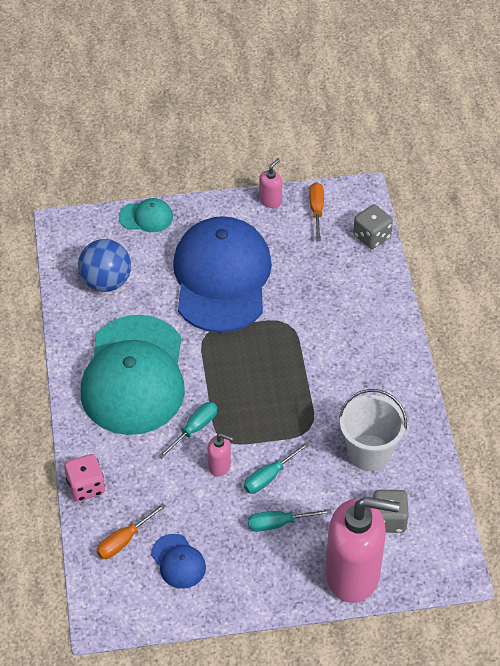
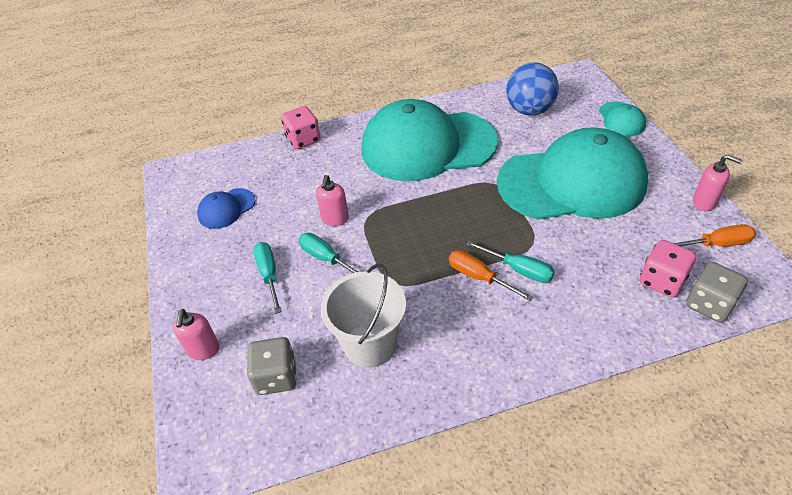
camera: 85 degrees right, 5 degrees down
orange screwdriver [96,503,166,559] -> orange screwdriver moved to [449,250,533,301]
turquoise screwdriver [158,402,217,459] -> turquoise screwdriver moved to [466,241,555,283]
blue cap [173,216,272,333] -> turquoise cap [497,127,648,220]
pink soap dispenser [325,497,400,603] -> pink soap dispenser [173,309,219,360], size x0.42
none -> pink dice [640,240,696,298]

